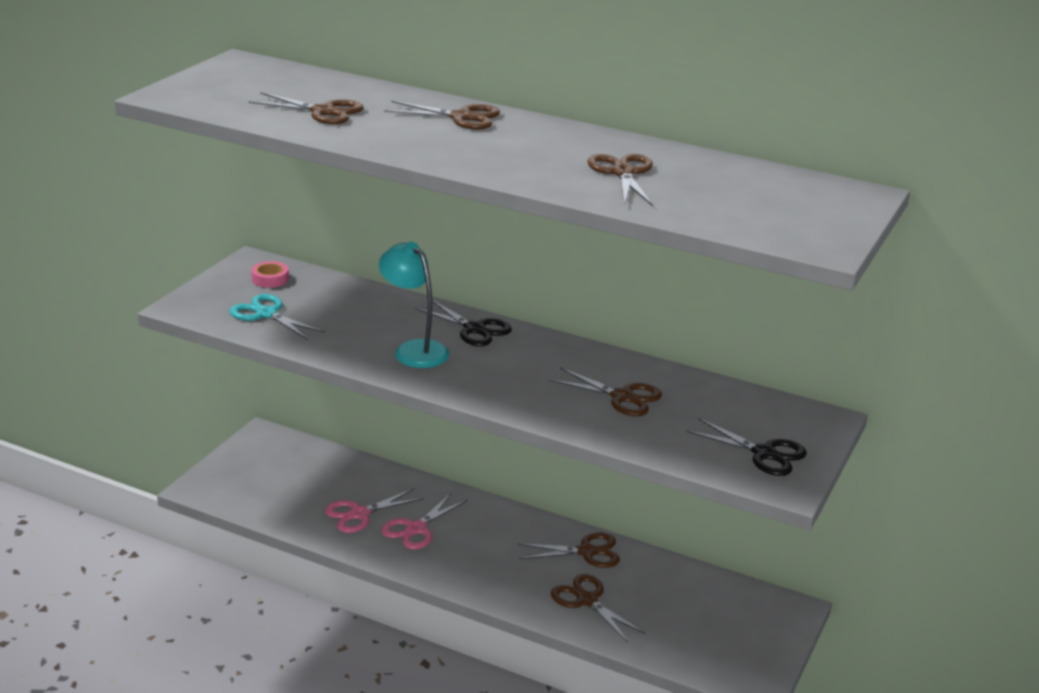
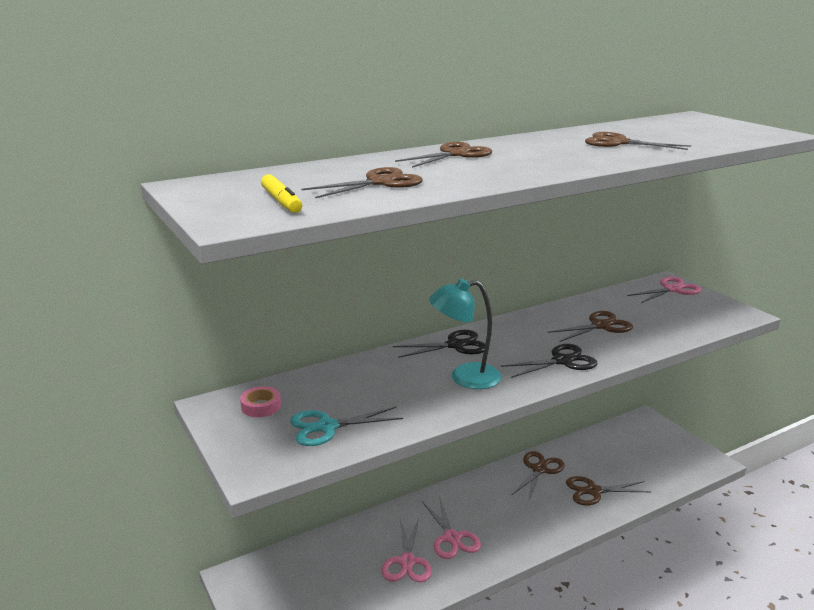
camera: 55 degrees left, 5 degrees down
black scissors [686,418,807,476] -> black scissors moved to [500,344,598,378]
none -> yellow marker [261,174,302,213]
none -> pink scissors [628,277,702,303]

